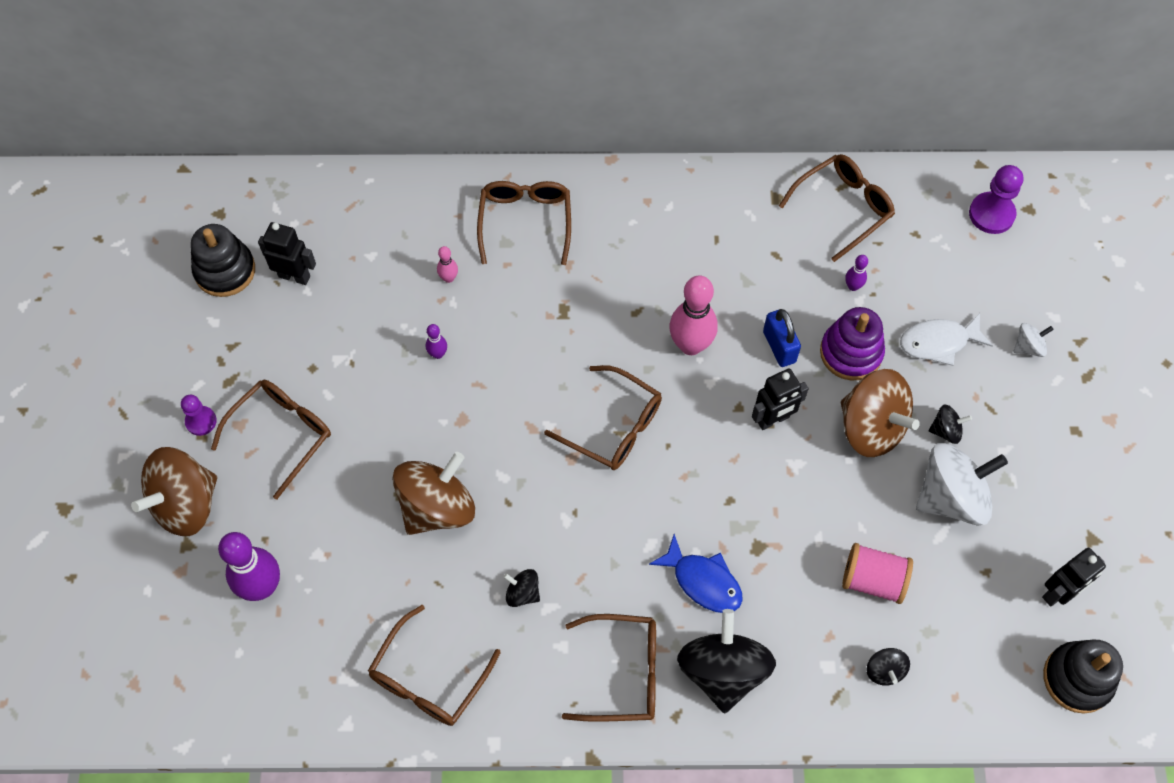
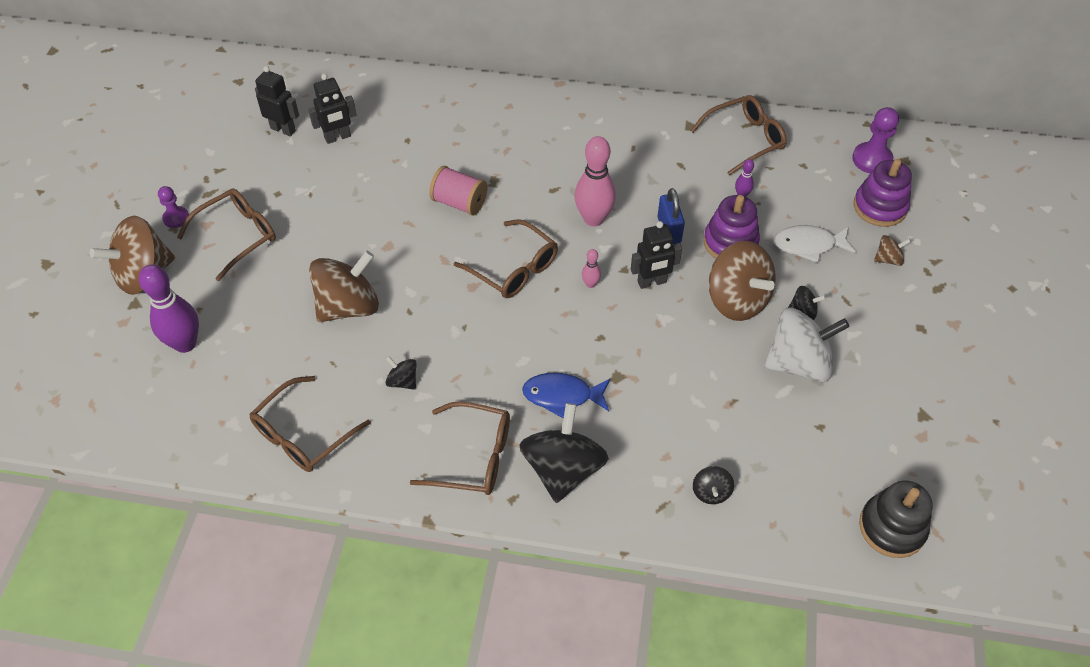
camera: 10 degrees right, 10 degrees down
black stacking toy [191,224,255,297] -> none
purple bowling pin [426,324,447,359] -> none
pink bowling pin [437,246,458,283] -> pink bowling pin moved to [582,249,601,288]
brown glasses [477,181,571,265] -> none
blue fish [649,534,743,613] -> blue fish turned 135 degrees clockwise [522,373,610,419]
pink spool [842,543,913,604] -> pink spool moved to [429,166,488,215]
white spinning top [1014,323,1054,357] -> brown spinning top [874,235,911,266]
black robot [1042,548,1106,607] -> black robot moved to [308,74,356,144]
none -> purple stacking toy [853,159,912,227]

